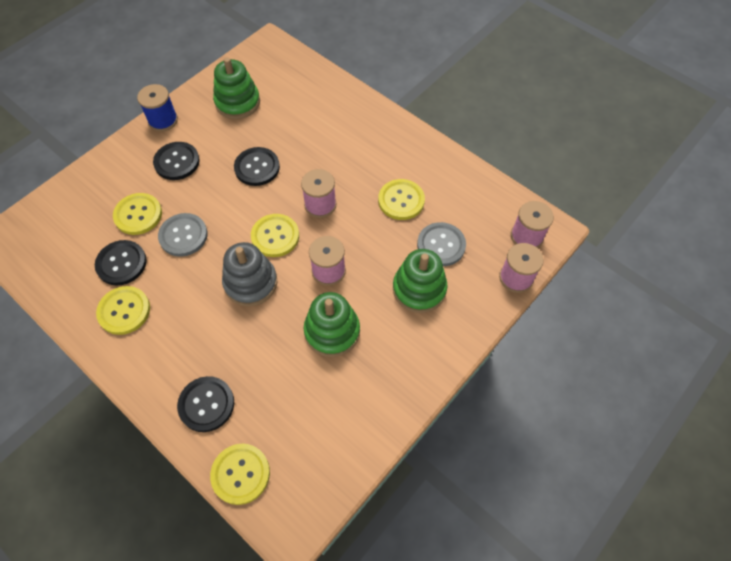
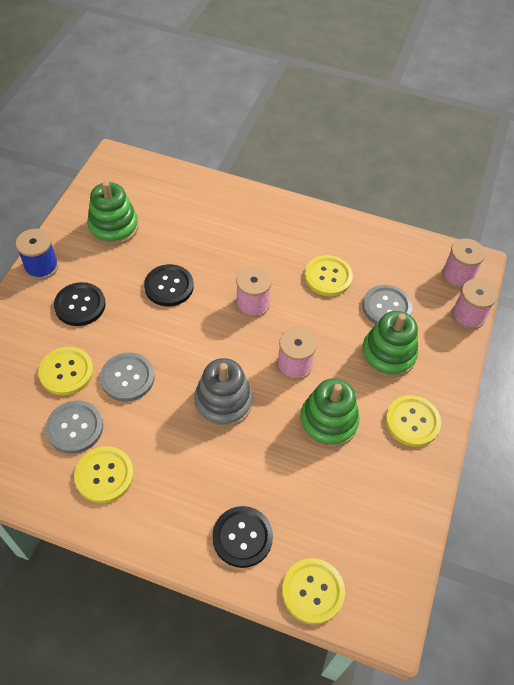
camera: 25 degrees left, 5 degrees down
black button [95,240,147,286] -> grey button [46,401,103,454]
yellow button [251,214,299,257] -> yellow button moved to [385,395,441,447]

